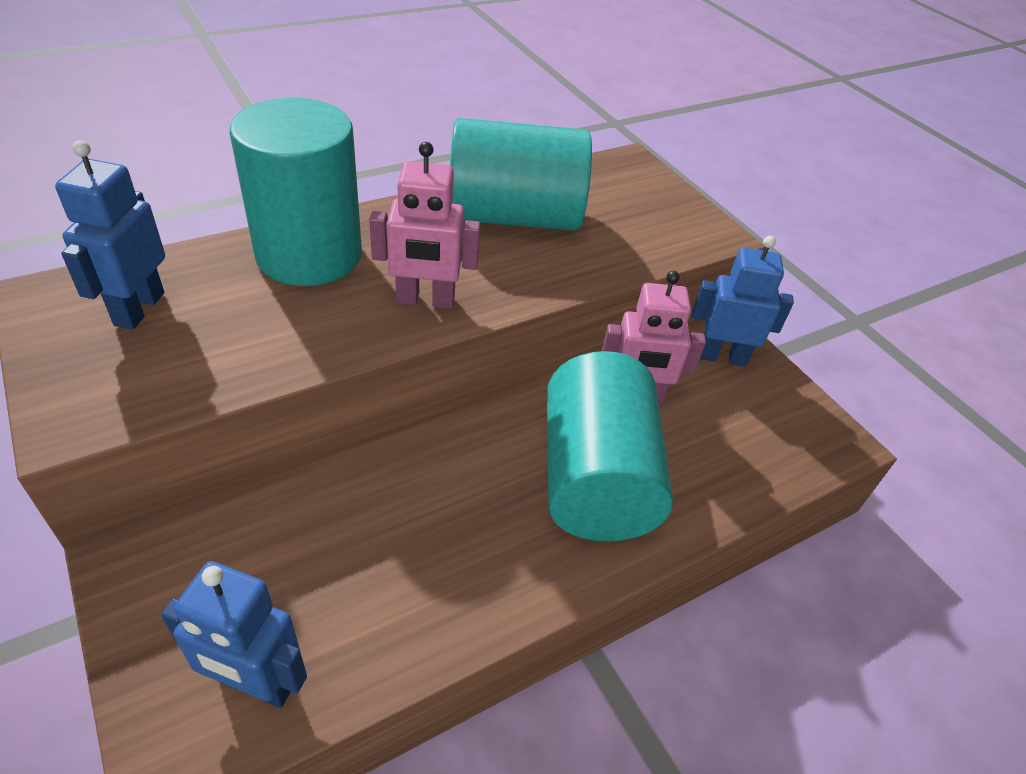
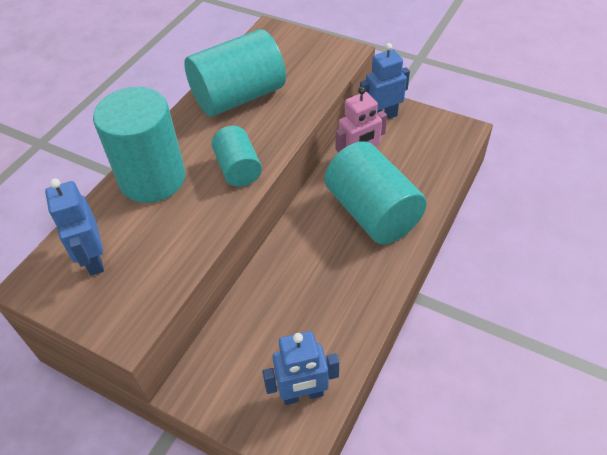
camera: 25 degrees left, 5 degrees up
pink robot [369,142,481,309] -> turquoise cylinder [212,126,262,187]

